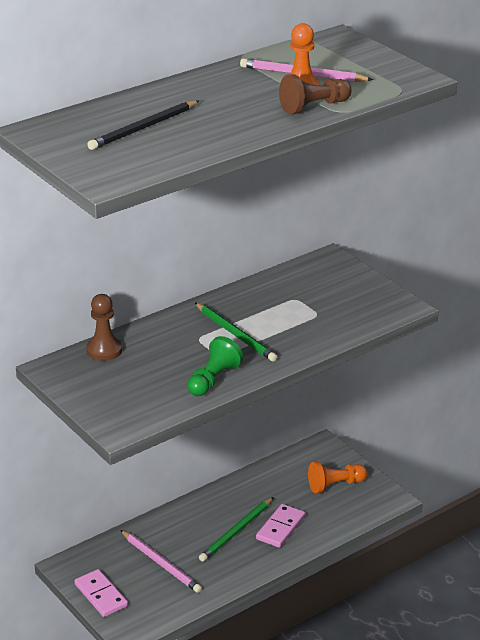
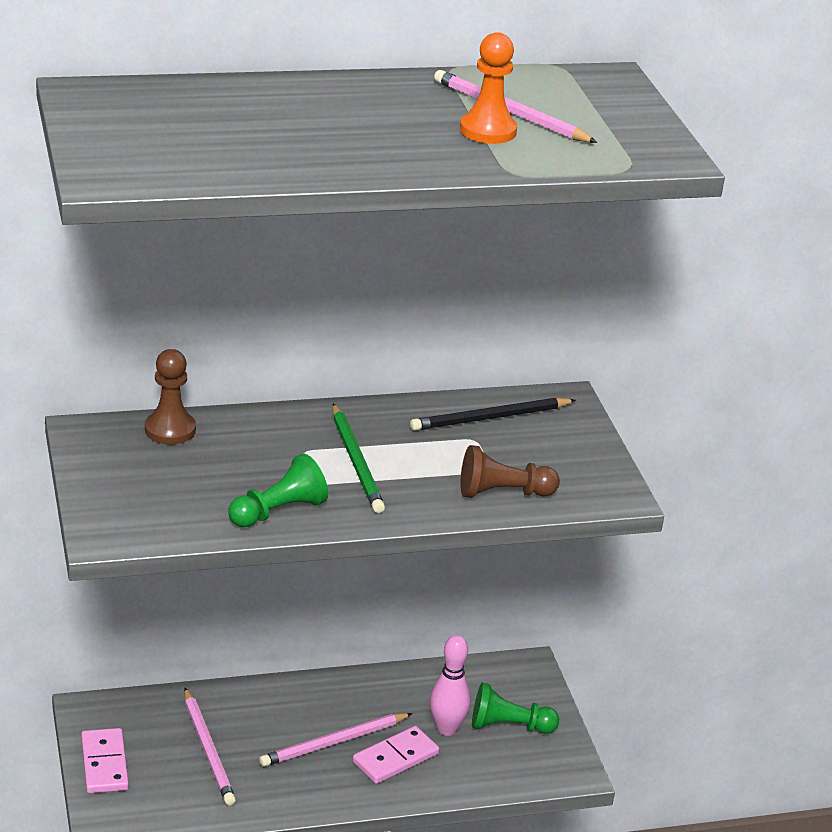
camera: 20 degrees right, 0 degrees up
black pencil [87,100,199,150] -> black pencil moved to [410,398,576,431]
green pencil [199,497,274,562] -> pink pencil [259,713,413,767]
brown pawn [279,74,351,114] -> brown pawn moved to [461,445,560,498]
orange pawn [308,462,367,493] -> green pawn [472,683,559,734]
none -> pink bowling pin [430,635,470,736]

